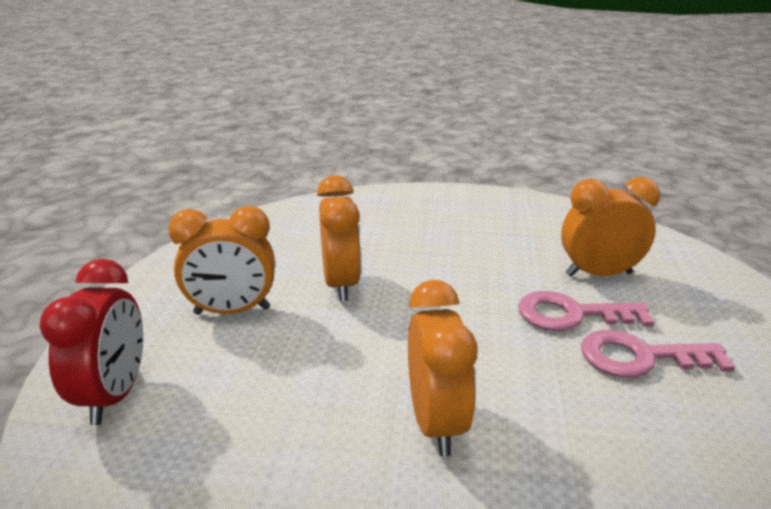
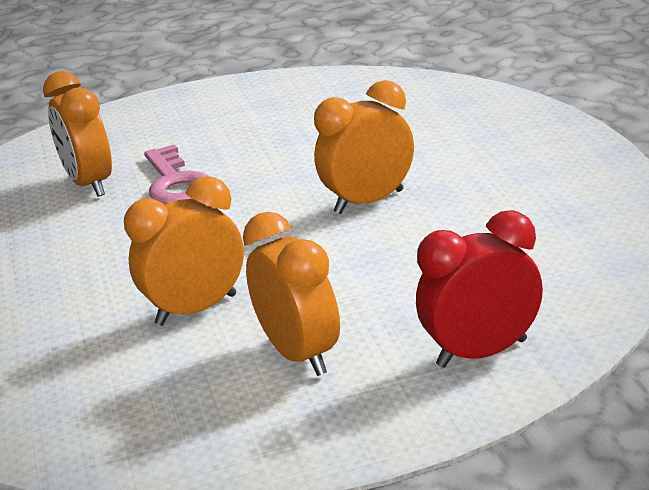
camera: 110 degrees left, 0 degrees up
pink key [581,330,735,378] -> none

